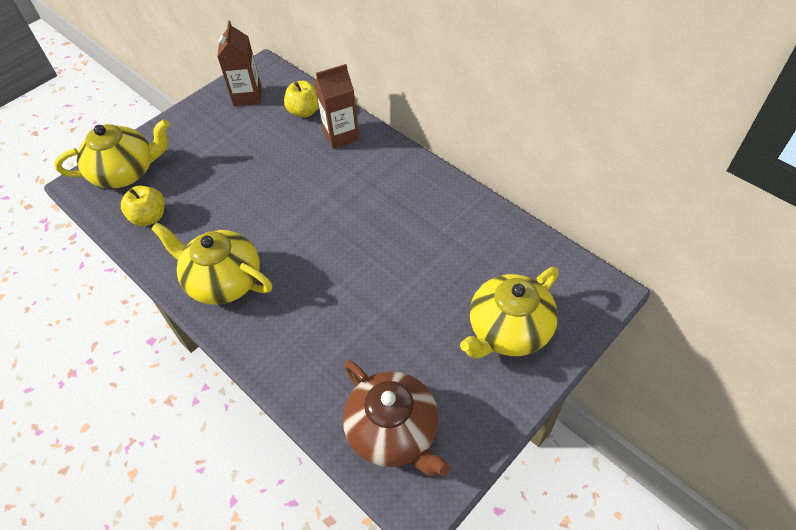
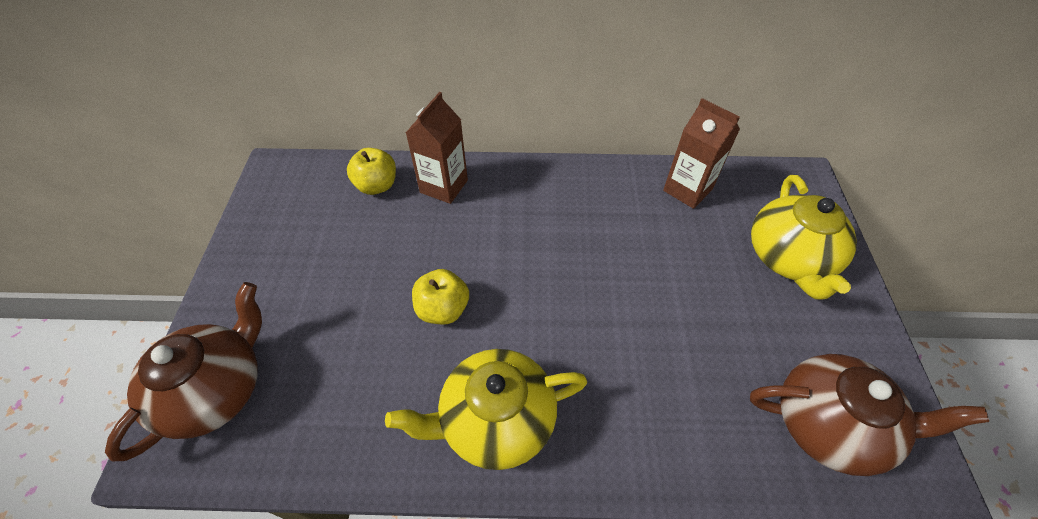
camera: 45 degrees left, 0 degrees up
yellow teapot [54,119,170,189] -> brown teapot [105,282,262,461]
yellow apple [121,186,165,226] -> yellow apple moved to [412,269,469,324]
brown carton [217,21,261,106] -> brown carton moved to [663,98,740,209]

